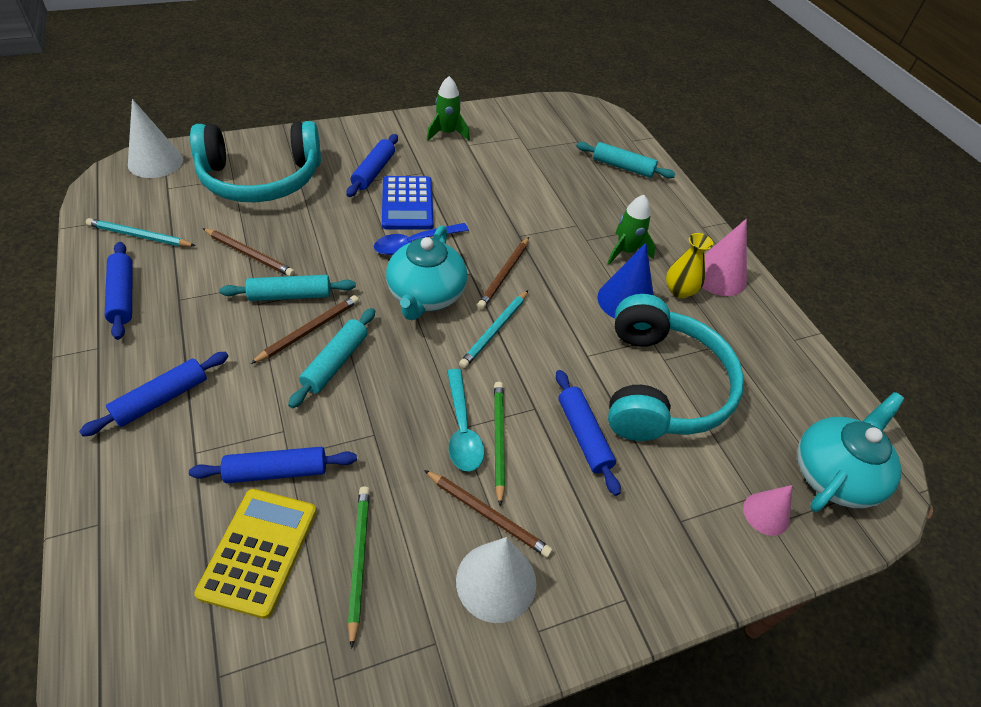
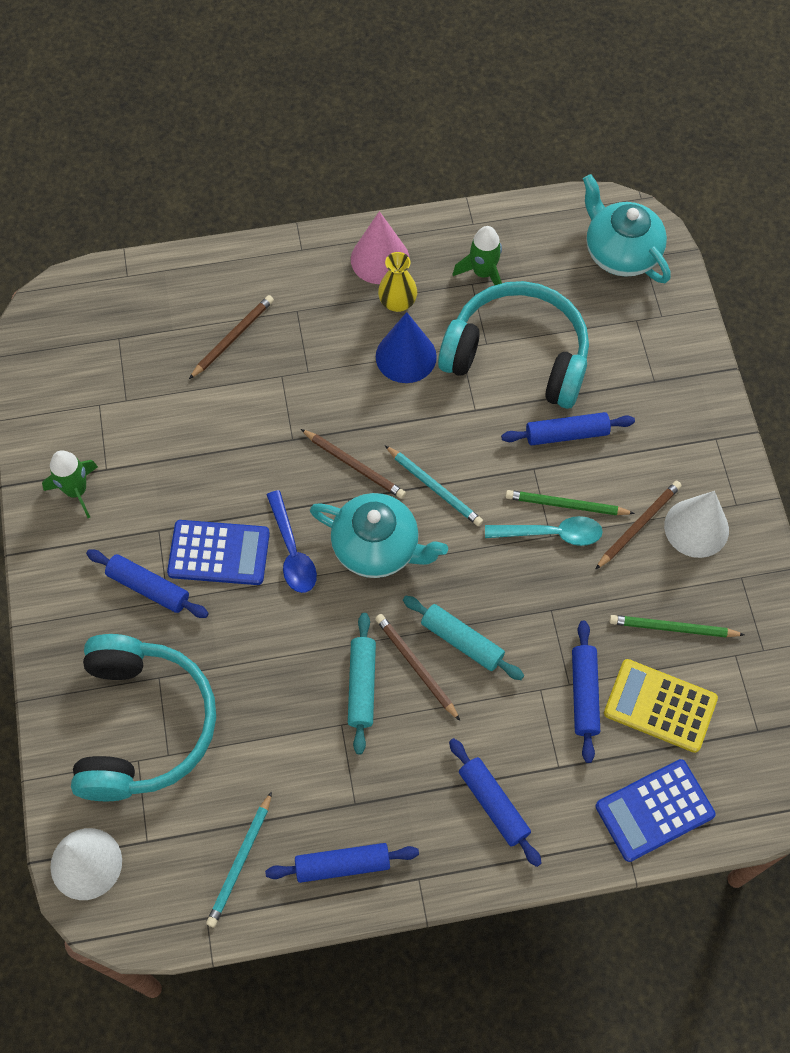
camera: 75 degrees left, 15 degrees up
brown pencil [202,228,295,276] -> brown pencil moved to [189,295,274,379]
turquoise rolling pin [576,142,675,179] -> none
green rocket [608,195,656,265] -> green rocket moved to [453,226,502,285]
pink cone [743,485,793,536] -> none
none -> blue calculator [596,759,716,862]

